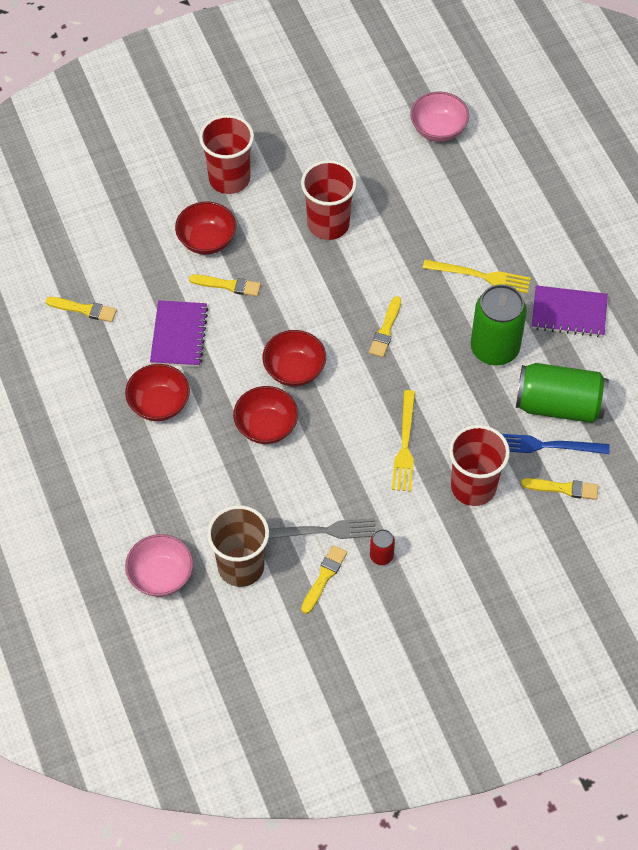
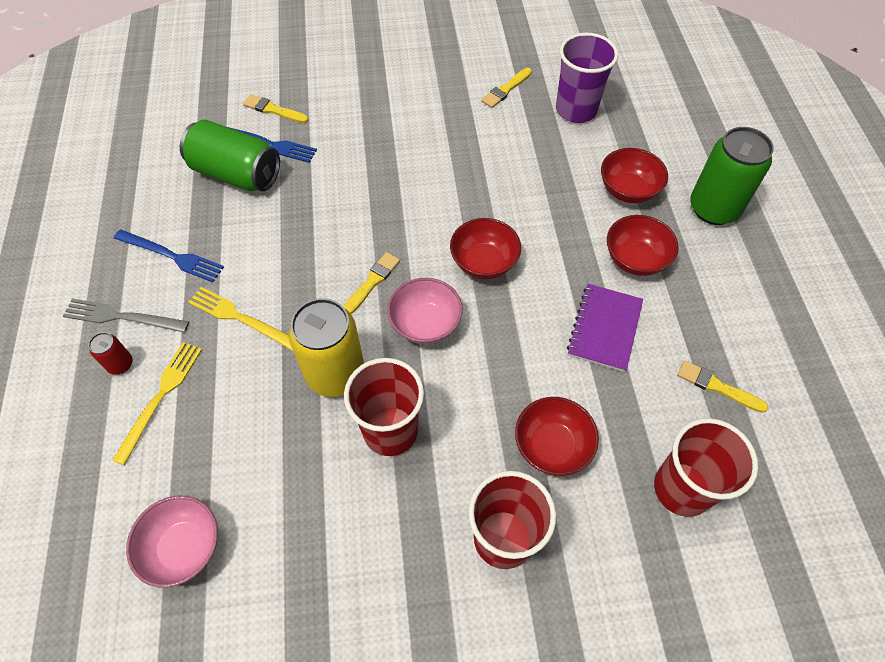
camera: 165 degrees left, 0 degrees up
pink bowl [125,534,193,597] -> pink bowl moved to [387,278,463,344]
yellow brush [189,274,261,296] -> none
brown cup [207,505,269,587] -> purple cup [556,33,618,123]
red bowl [233,386,298,444] -> red bowl moved to [601,148,668,203]
grey fork [269,518,376,539] -> grey fork moved to [63,299,189,333]
red can [370,529,395,565] -> red can moved to [88,332,133,375]
yellow fork [392,390,415,491] -> yellow fork moved to [112,342,202,465]
red cup [449,425,510,506] -> red cup moved to [654,418,758,517]
green can [470,284,527,365] -> green can moved to [690,127,774,225]
purple notebook [532,285,608,337] -> blue fork [114,230,224,282]
none -> yellow can [289,298,364,397]

